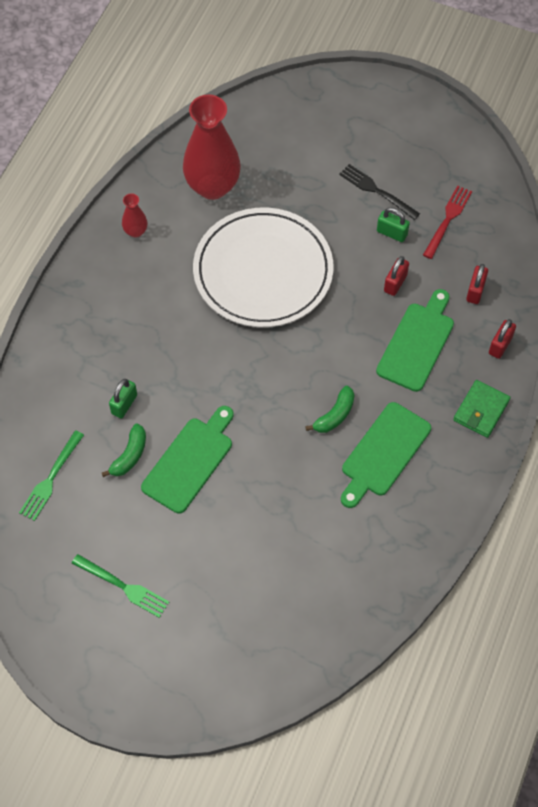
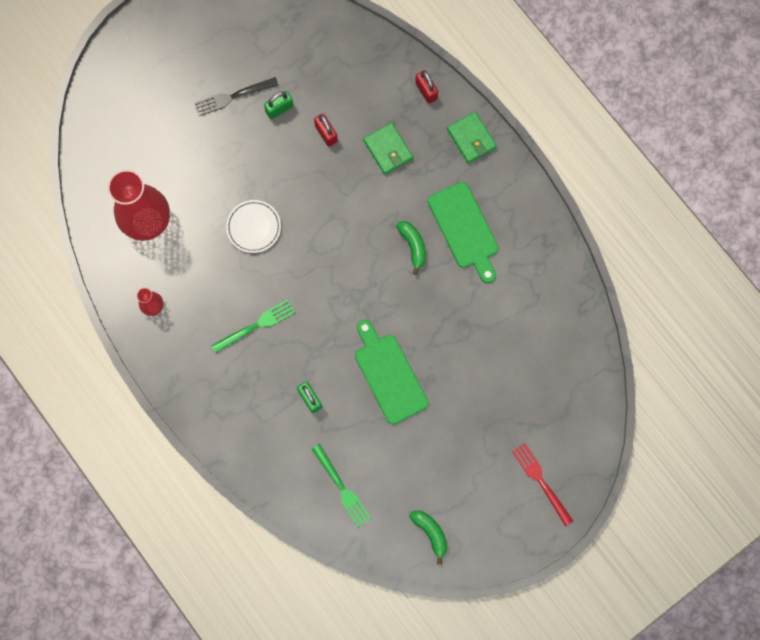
camera: 60 degrees left, 15 degrees up
green fork [72,554,169,618] -> green fork moved to [212,299,295,353]
green banana [102,423,146,477] -> green banana moved to [409,510,447,565]
white plate [193,208,334,328] -> white plate [226,200,281,253], size x0.43
green cutting board [376,289,454,392] -> green wallet [363,123,413,175]
red fork [423,185,472,259] -> red fork moved to [512,443,573,526]
red padlock [466,264,488,304] -> none

